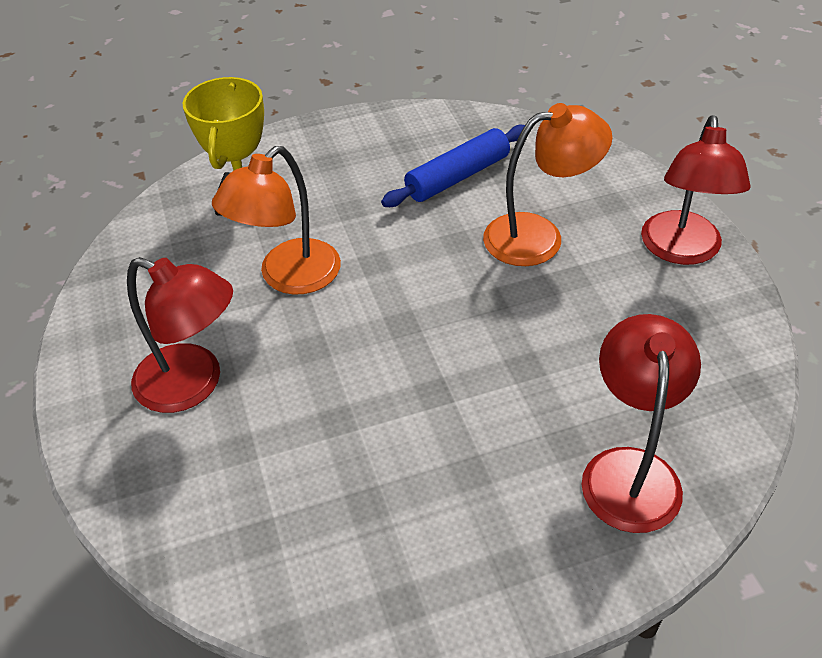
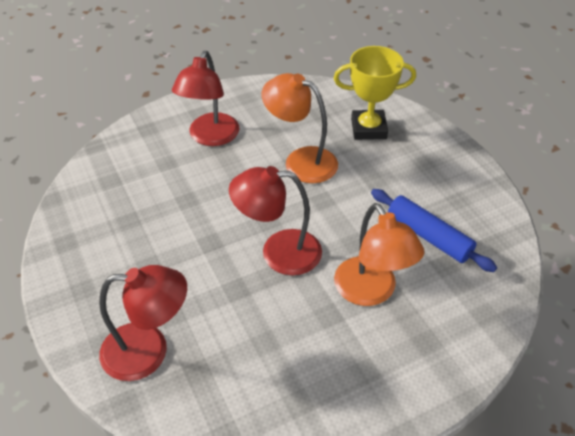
camera: 80 degrees right, 0 degrees up
red lamp [641,115,751,265] -> red lamp moved to [229,166,322,275]

